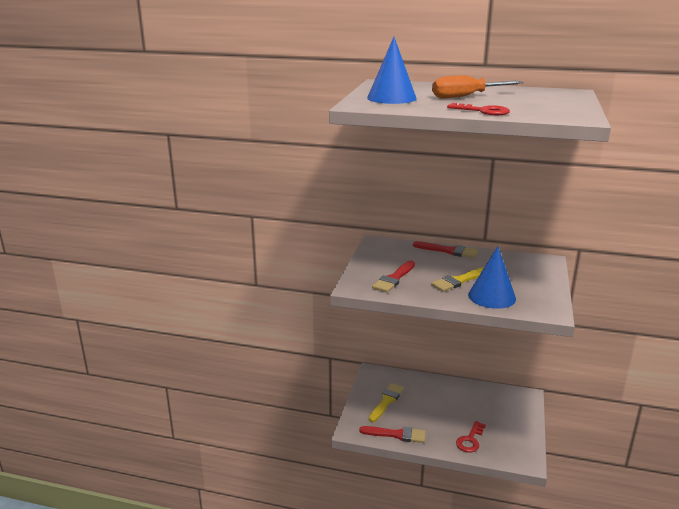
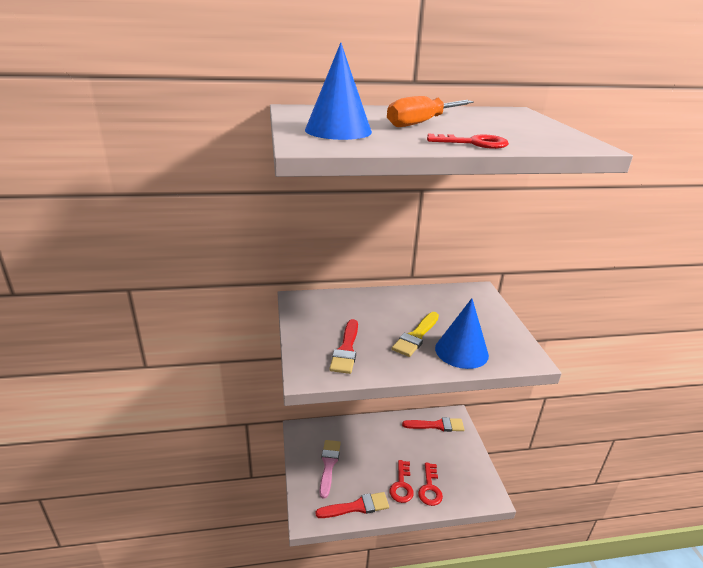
camera: 25 degrees left, 5 degrees up
yellow brush [369,383,404,422] -> pink brush [319,440,341,499]
red brush [413,241,478,258] -> red brush moved to [402,417,464,432]
none -> red key [390,460,414,503]

